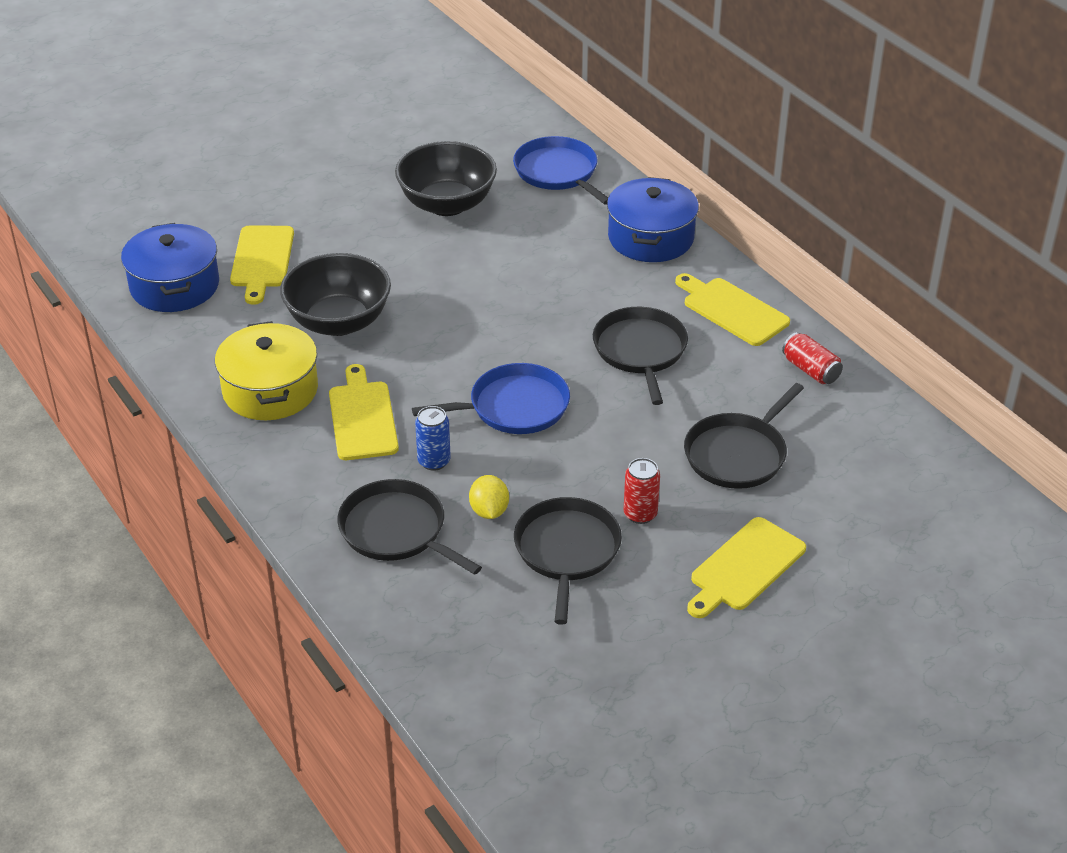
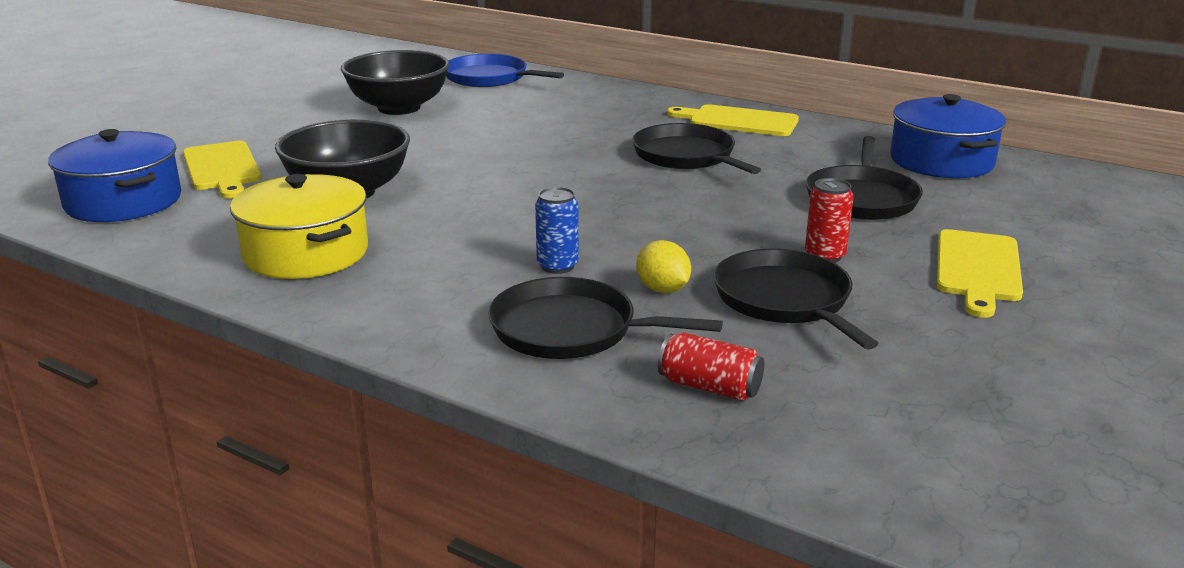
camera: 25 degrees left, 15 degrees down
yellow cutting board [329,364,399,460] -> none
blue pan [412,363,570,434] -> none
blue pot [607,177,699,262] -> blue pot moved to [890,94,1006,178]
red can [782,332,843,384] -> red can moved to [658,332,764,401]

